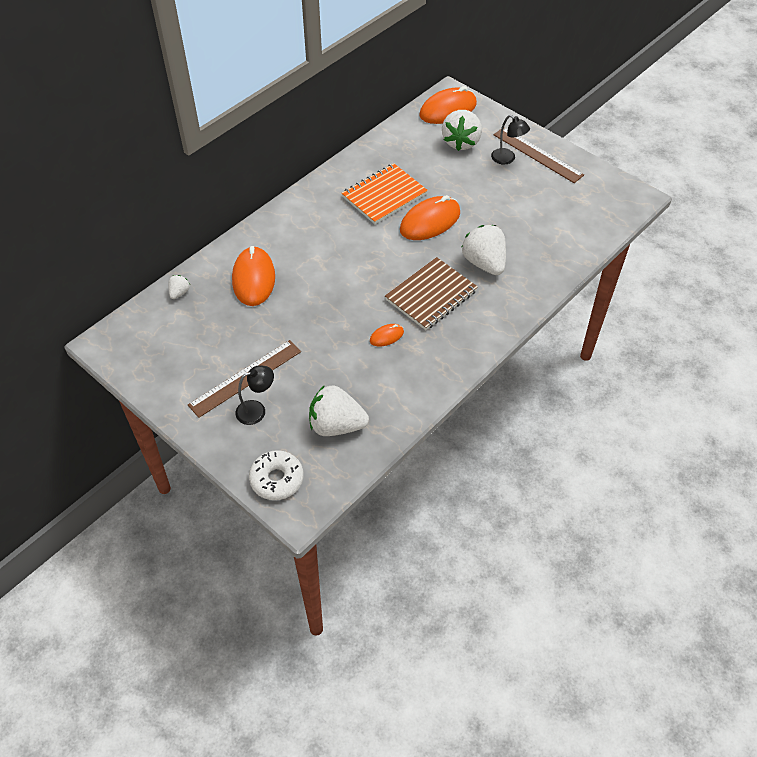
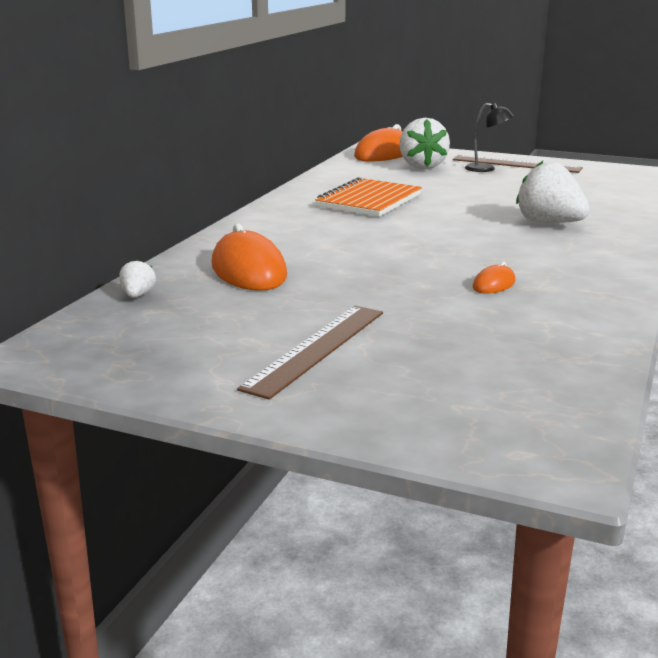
camera: 20 degrees left, 30 degrees down
black lamp [235,365,274,425] -> none
white donut [249,450,304,500] -> none
white strawberry [309,385,369,436] -> none
brown notebook [385,257,478,330] -> none
orange mouse [400,195,460,240] -> none

